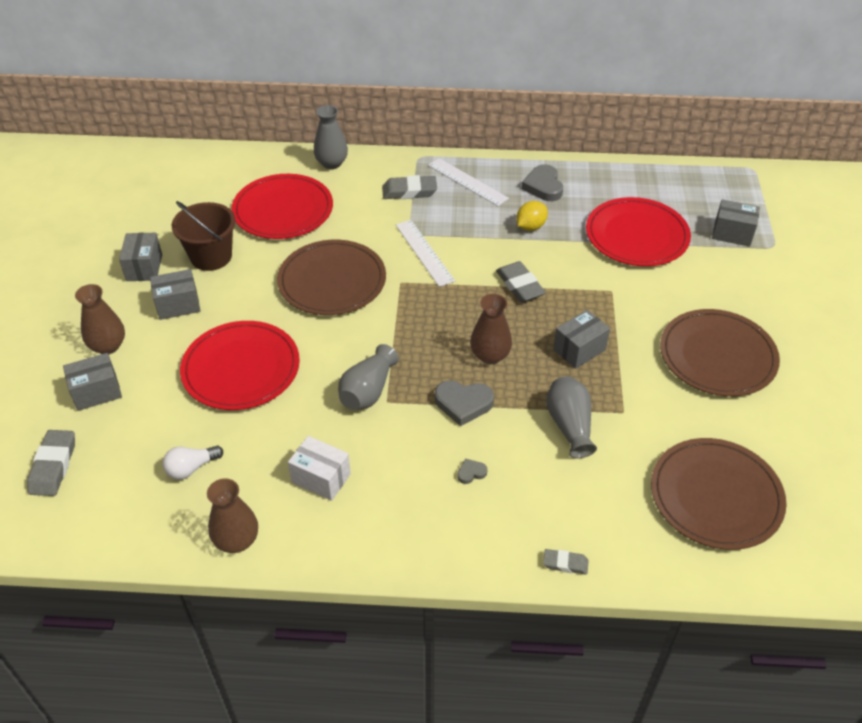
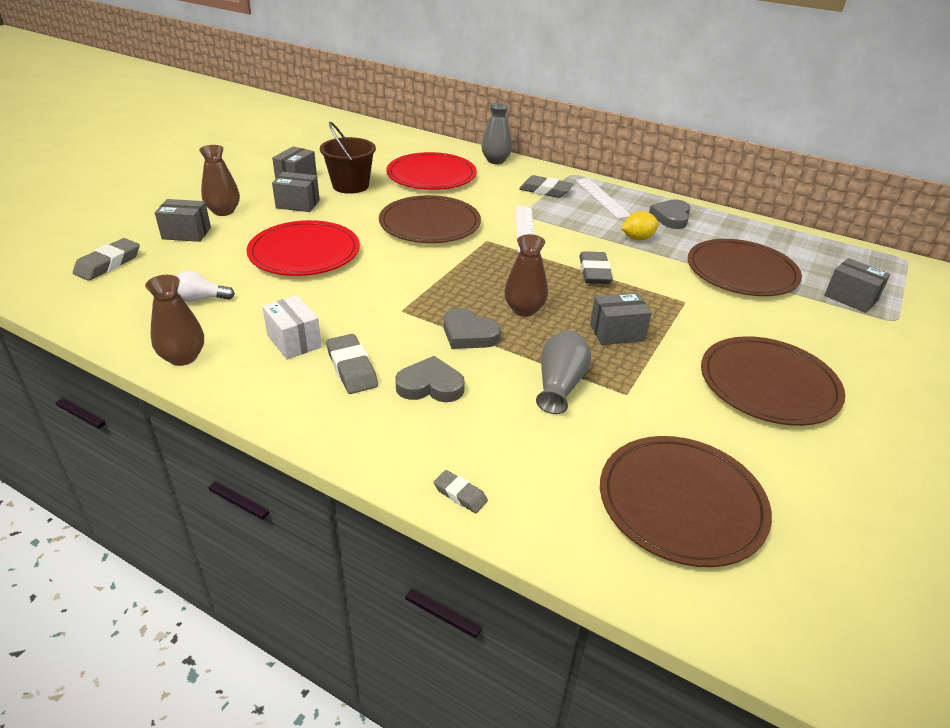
camera: 25 degrees right, 10 degrees down
grey vase [338,344,399,410] -> none
grey heart [457,458,488,484] -> grey heart [395,356,465,402], size x2.01
red plate [586,197,691,266] -> brown plate [688,239,802,296]
none -> grey eraser [326,334,378,394]

